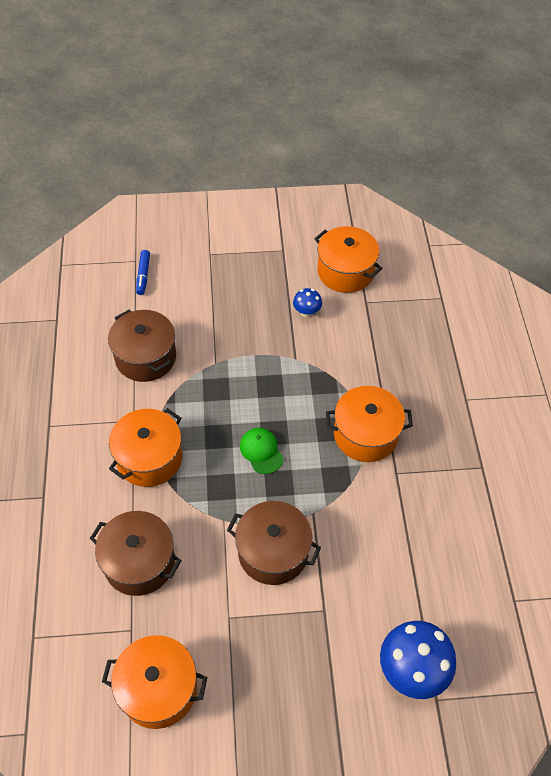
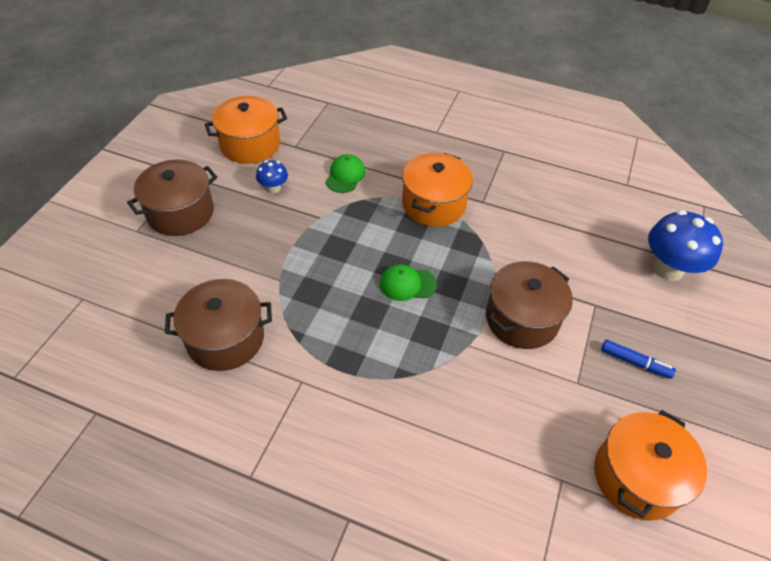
camera: 65 degrees left, 5 degrees down
brown pot [89,511,182,596] -> brown pot moved to [127,159,217,236]
orange pot [109,408,182,487] -> none
blue marker [136,250,150,295] -> blue marker moved to [601,340,676,379]
none -> green cap [326,154,366,193]

